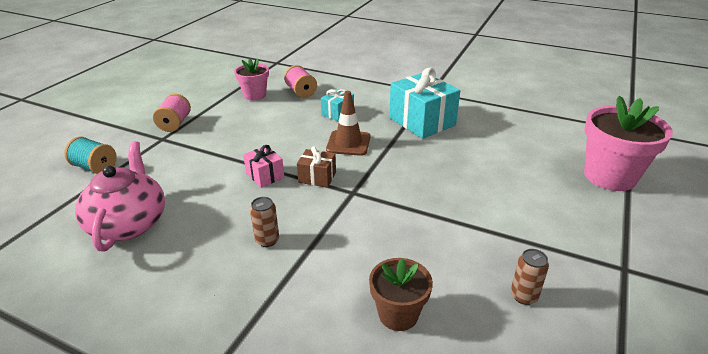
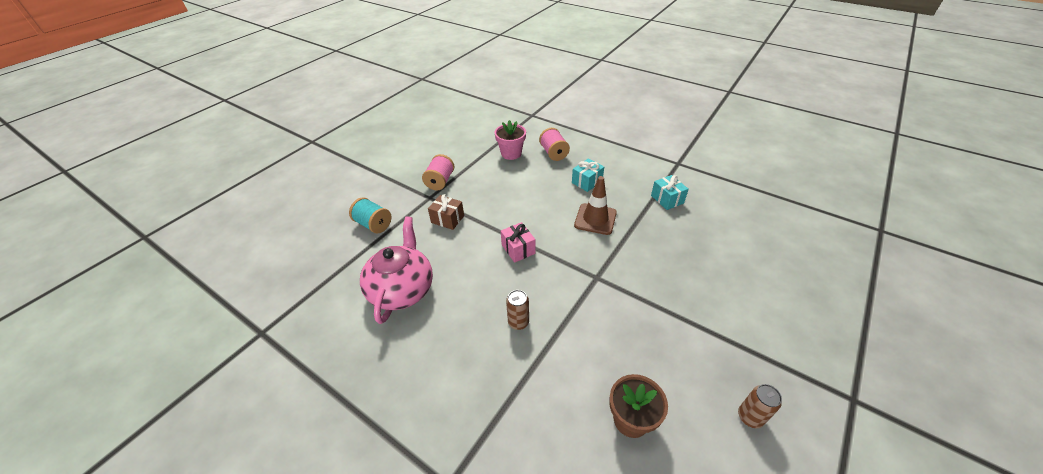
camera: 10 degrees right, 10 degrees up
brown gift [297,146,336,188] -> brown gift moved to [428,194,464,230]
turquoise gift [389,68,460,139] -> turquoise gift [651,175,689,210], size x0.51
pink flower pot [584,96,673,191] -> none

